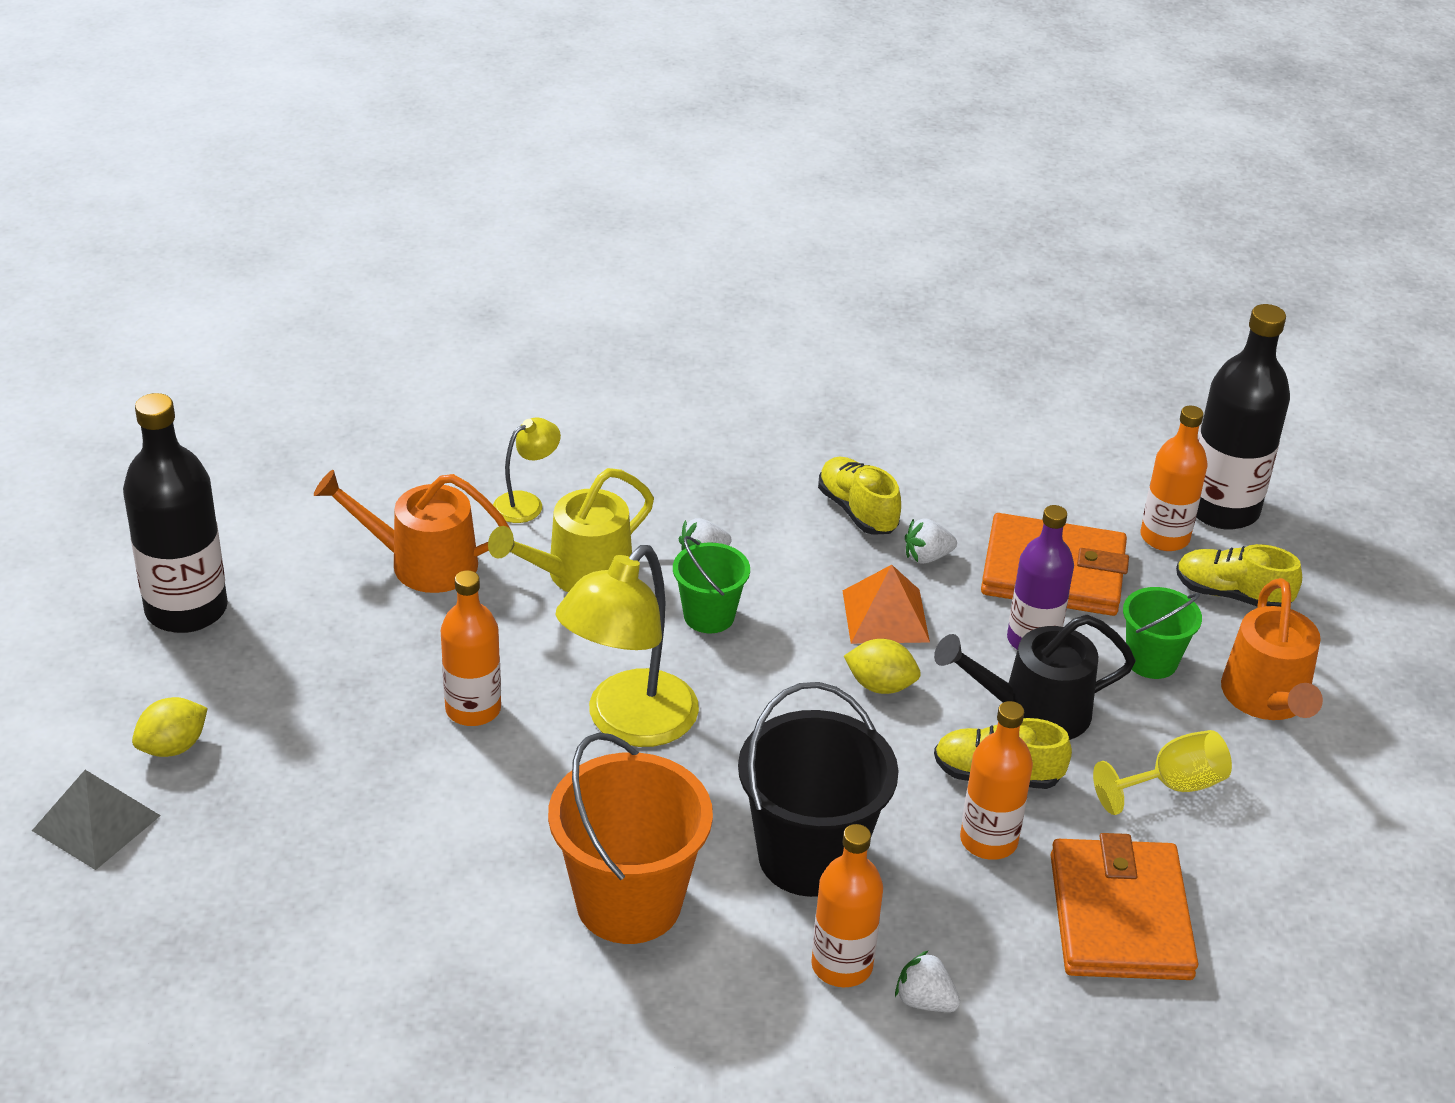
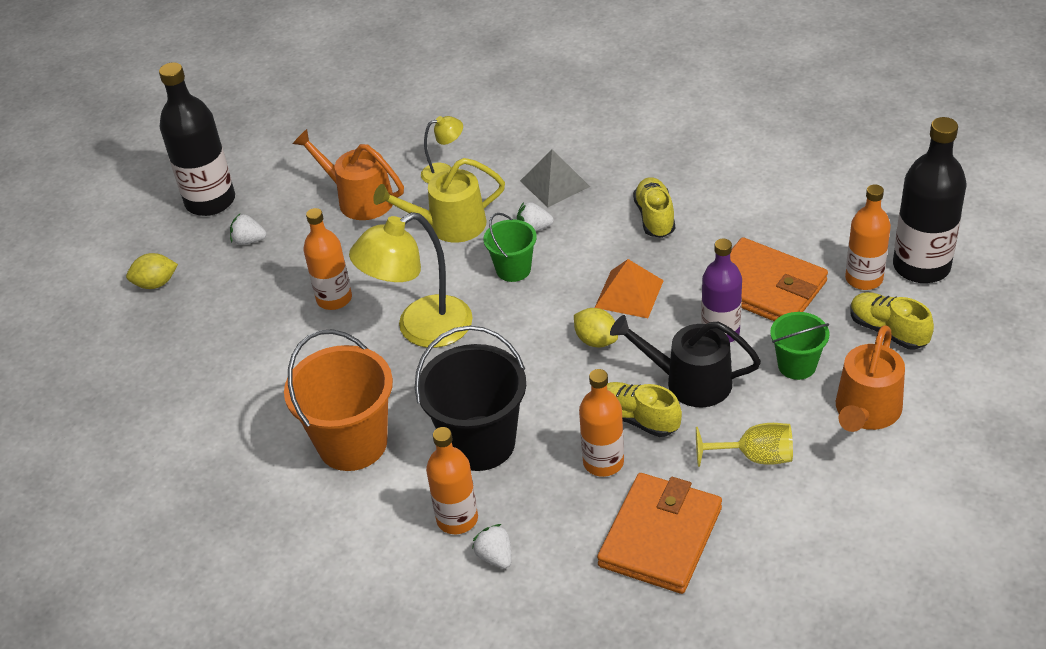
camera: 30 degrees right, 5 degrees up
grey pyramid [32,770,161,870] -> grey pyramid moved to [520,150,590,207]
white strawberry [905,518,957,564] -> white strawberry moved to [230,214,266,245]

